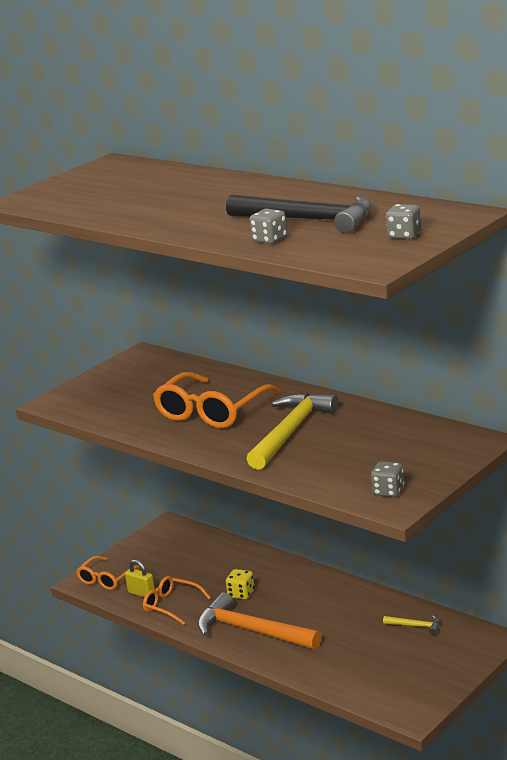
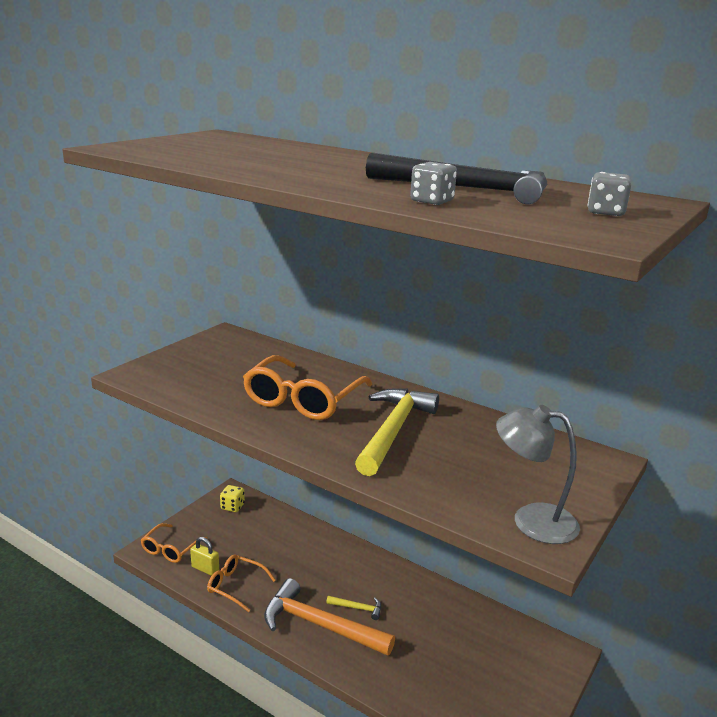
camera: 10 degrees left, 0 degrees up
yellow dice [226,569,254,599] -> yellow dice moved to [220,485,245,512]
grey dice [371,461,404,497] -> grey lamp [496,405,580,544]
yellow hammer [383,615,440,635] -> yellow hammer moved to [326,596,381,620]

